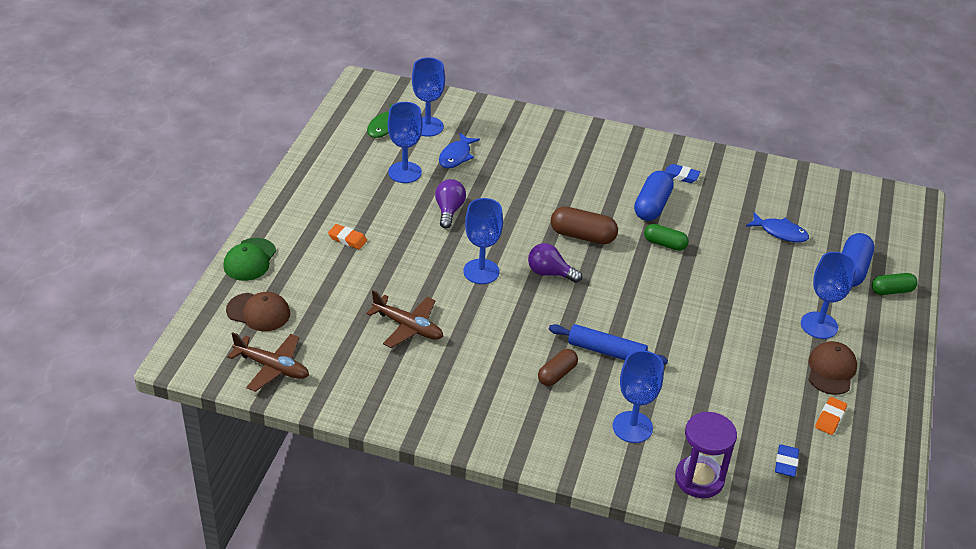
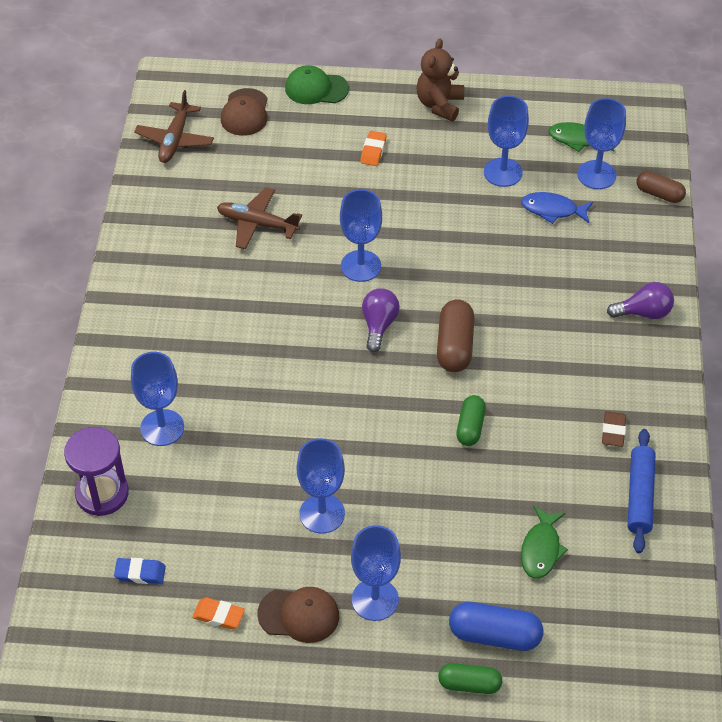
camera: 80 degrees right, 10 degrees up
brown plane [366,290,443,348] -> brown plane turned 90 degrees clockwise [217,187,302,249]
purple light bulb [435,179,466,229] -> purple light bulb moved to [607,282,674,319]
brown capsule [538,349,578,386] -> brown capsule moved to [636,171,686,203]
blue rolling pin [549,324,668,365] -> blue rolling pin moved to [628,429,656,553]
blue capsule [634,171,674,221] -> none
blue eraser [665,164,700,183] -> brown eraser [602,411,626,447]
blue fish [746,212,809,242] -> green fish [521,506,568,579]
green capsule [872,273,918,295] -> green capsule turned 60 degrees counterclockwise [438,663,502,694]
none -> blue goblet [296,438,345,534]
none -> brown teddy bear [416,38,464,121]

